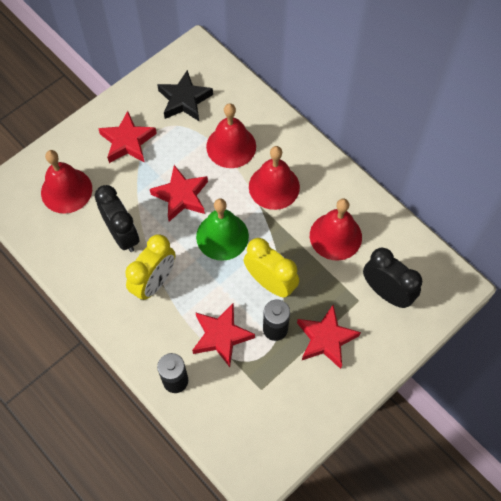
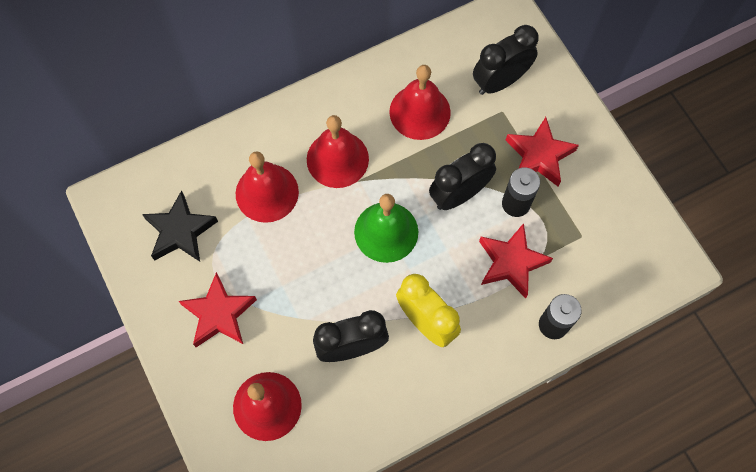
camera: 75 degrees left, 5 degrees up
red star [150,165,208,222] -> none
yellow clock [244,238,299,297] -> black clock [429,143,496,210]

